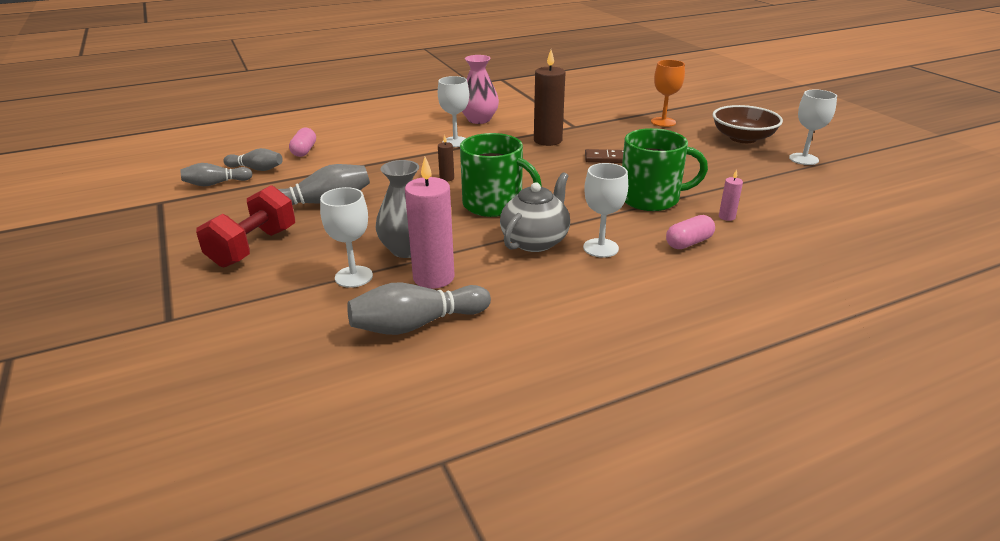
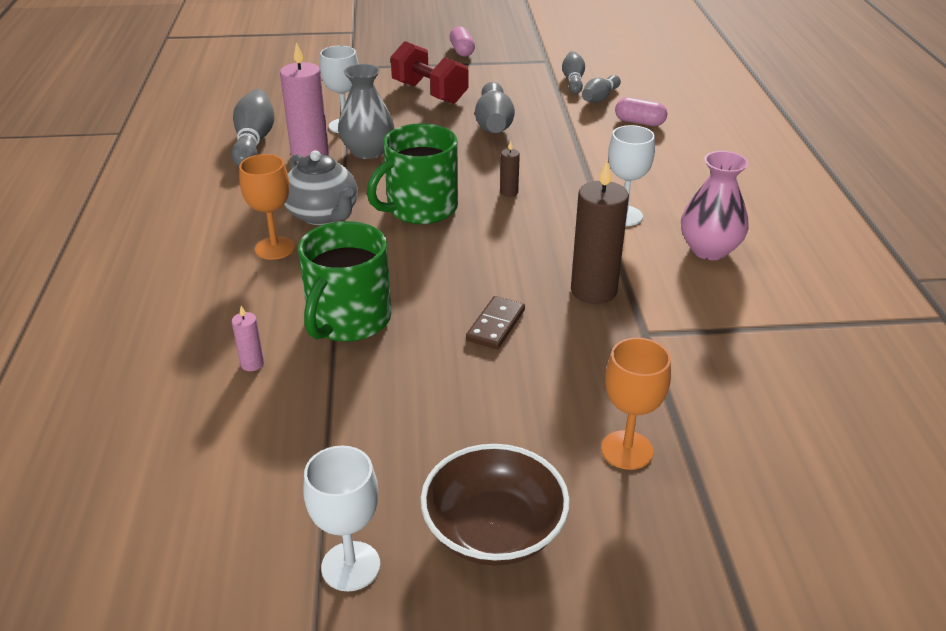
camera: 110 degrees right, 5 degrees up
white goblet [583,163,628,258] -> orange goblet [239,154,295,260]
pink capsule [666,215,715,249] -> pink capsule moved to [449,26,475,57]

